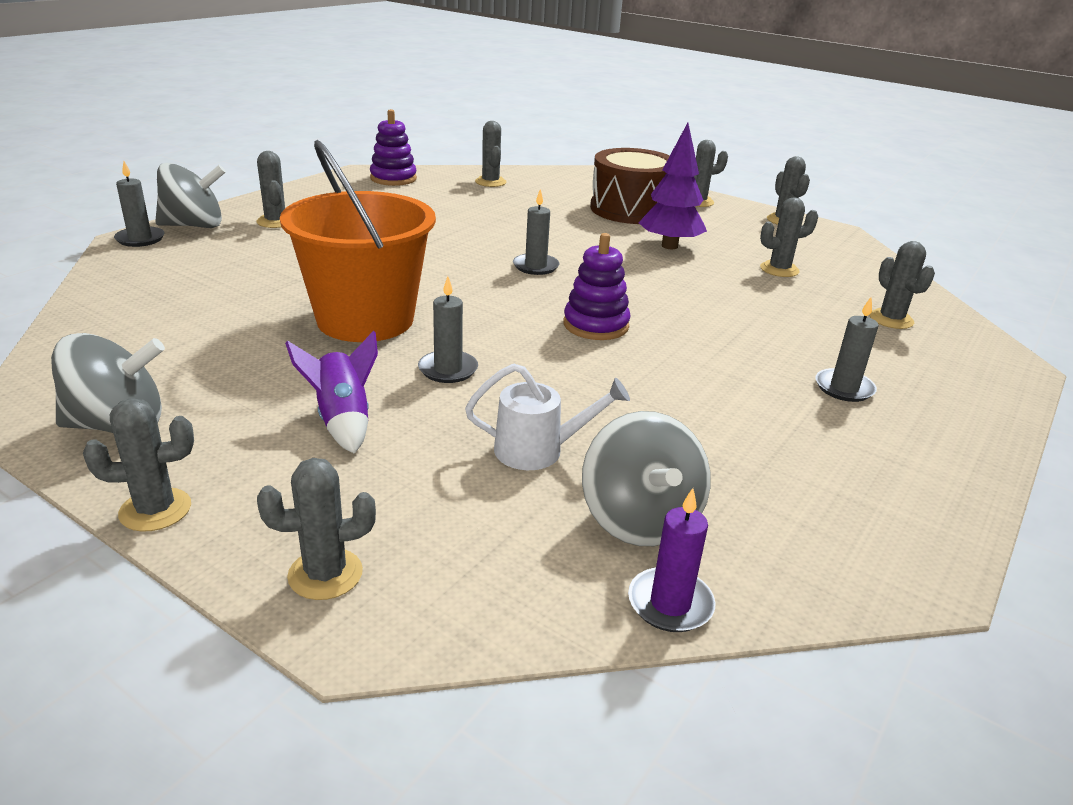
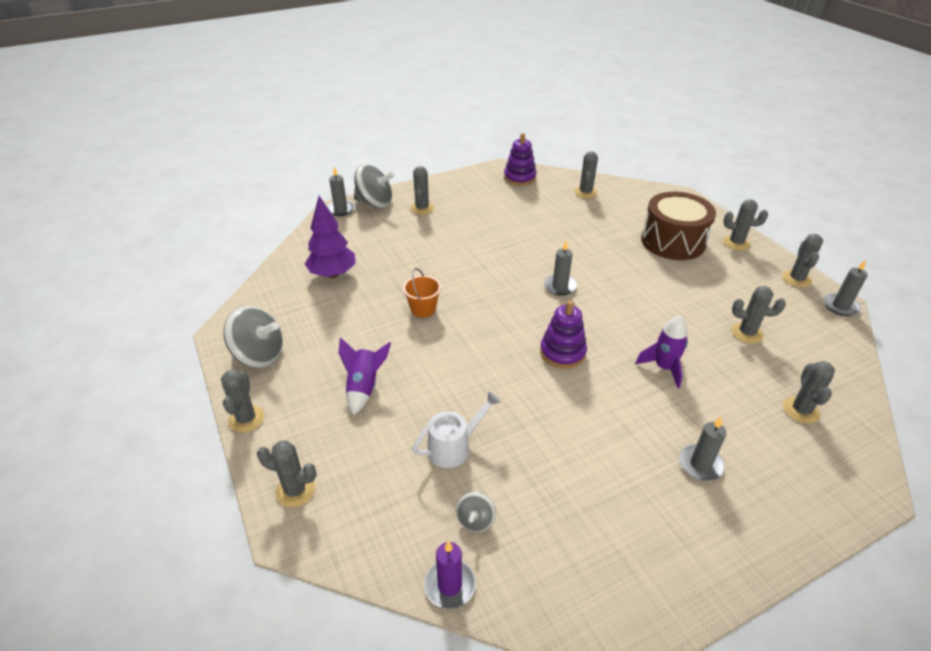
camera: 30 degrees right, 10 degrees up
grey cactus [83,398,194,532] -> grey cactus turned 75 degrees clockwise [221,370,264,433]
orange bucket [280,140,436,342] -> orange bucket [403,268,441,318], size x0.42
grey candle [418,276,478,383] -> grey candle moved to [824,260,868,316]
white watering can [465,363,630,470] -> white watering can turned 60 degrees counterclockwise [412,392,501,468]
grey spinning top [582,411,711,546] -> grey spinning top [456,492,496,532], size x0.50
purple tree [639,123,707,249] -> purple tree moved to [305,196,356,278]
none -> purple rocket [635,316,688,388]

